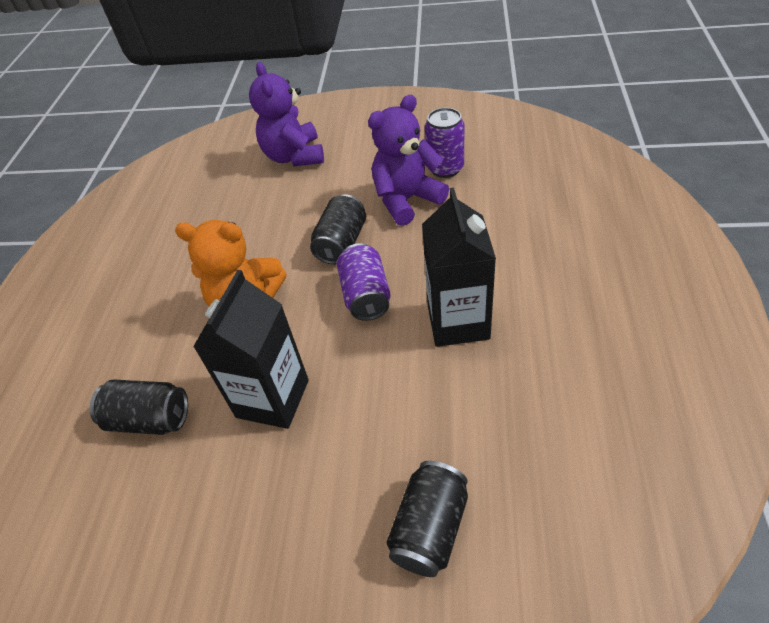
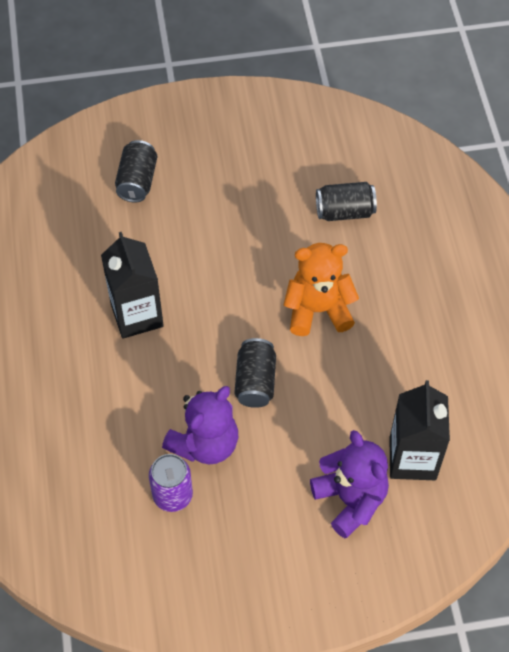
camera: 160 degrees right, 10 degrees up
black carton [193,270,309,429] -> black carton moved to [389,380,450,480]
purple can [337,243,391,321] -> none

